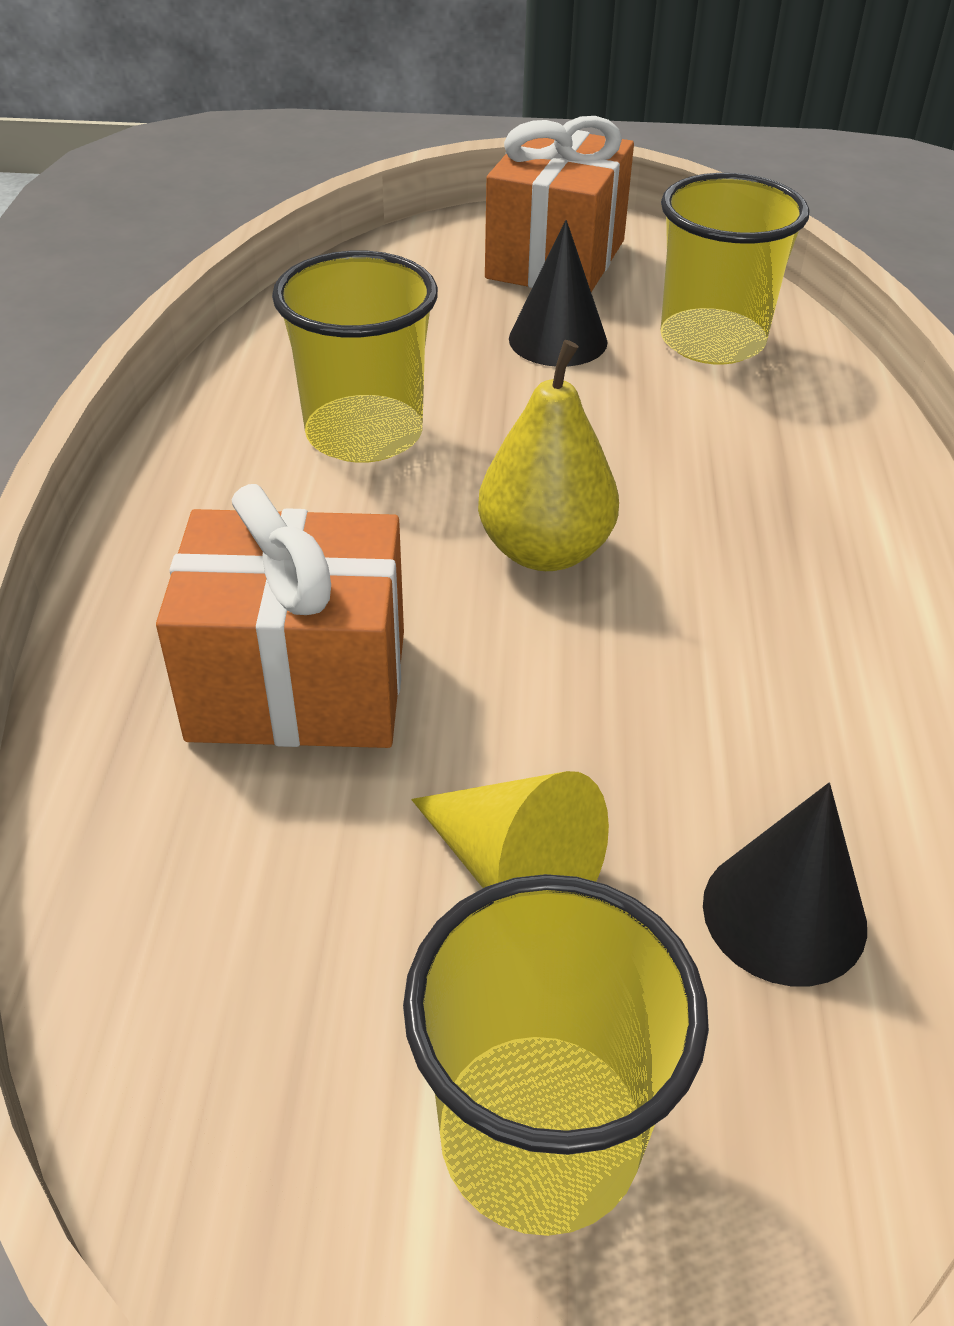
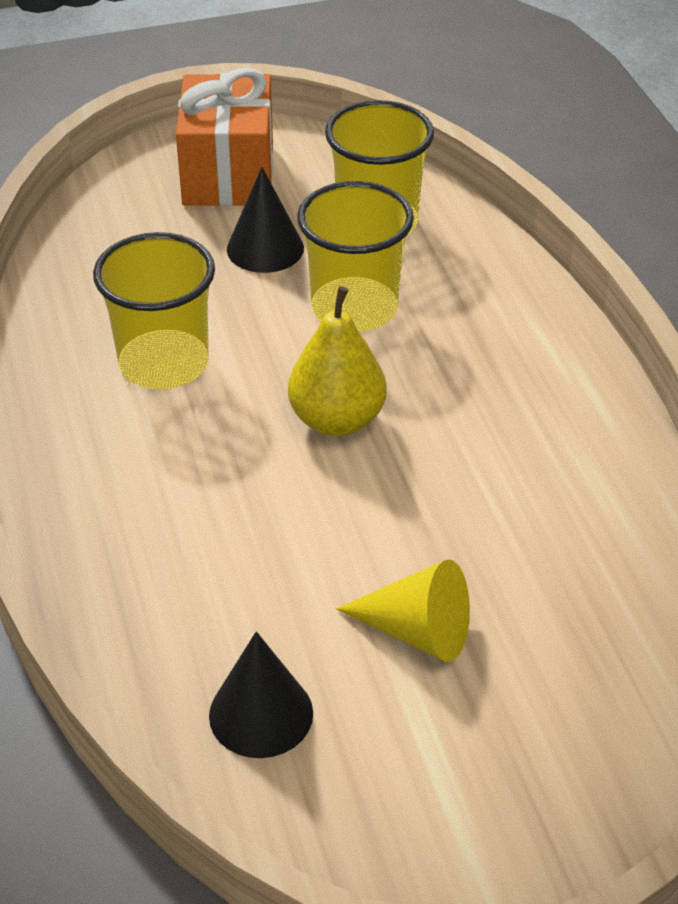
camera: 20 degrees left, 0 degrees up
orange gift [156,484,404,748] -> none
yellow cup [403,874,709,1236] -> yellow cup moved to [297,181,414,332]
black cone [703,783,867,986] -> black cone moved to [209,632,313,758]

